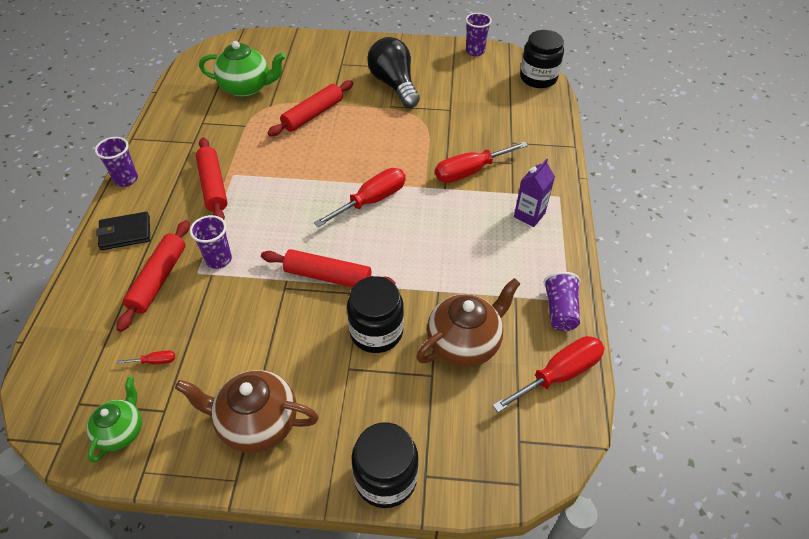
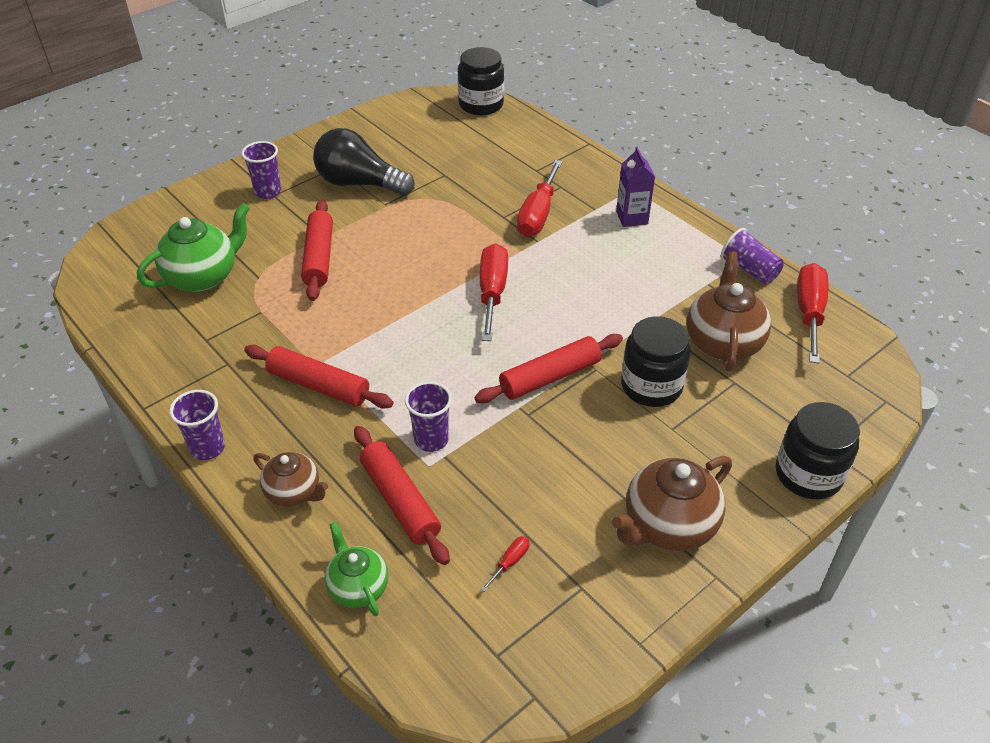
camera: 45 degrees left, 5 degrees down
green teapot [86,377,142,462] -> green teapot moved to [325,522,388,616]
black wallet [96,212,150,250] -> brown teapot [253,452,328,507]
purple cup [465,13,492,56] -> purple cup moved to [241,141,281,199]

